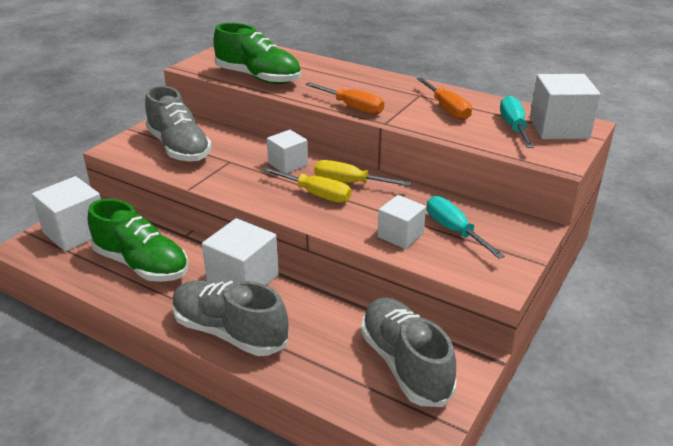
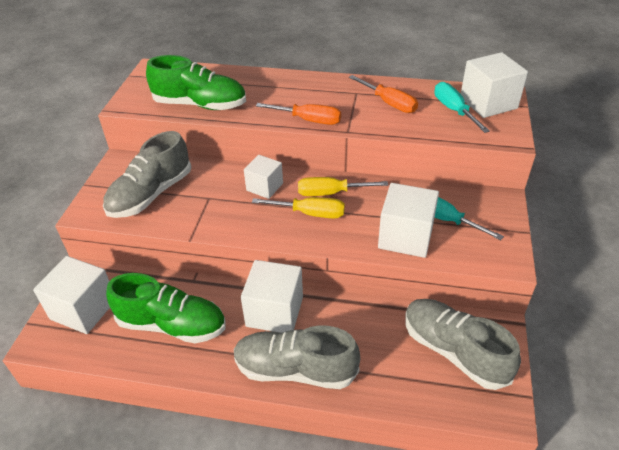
camera: 20 degrees left, 10 degrees up
grey shoe [145,86,212,161] -> grey shoe turned 90 degrees clockwise [103,131,191,218]
white cube [378,195,426,249] -> white cube [378,183,439,258], size x1.58

